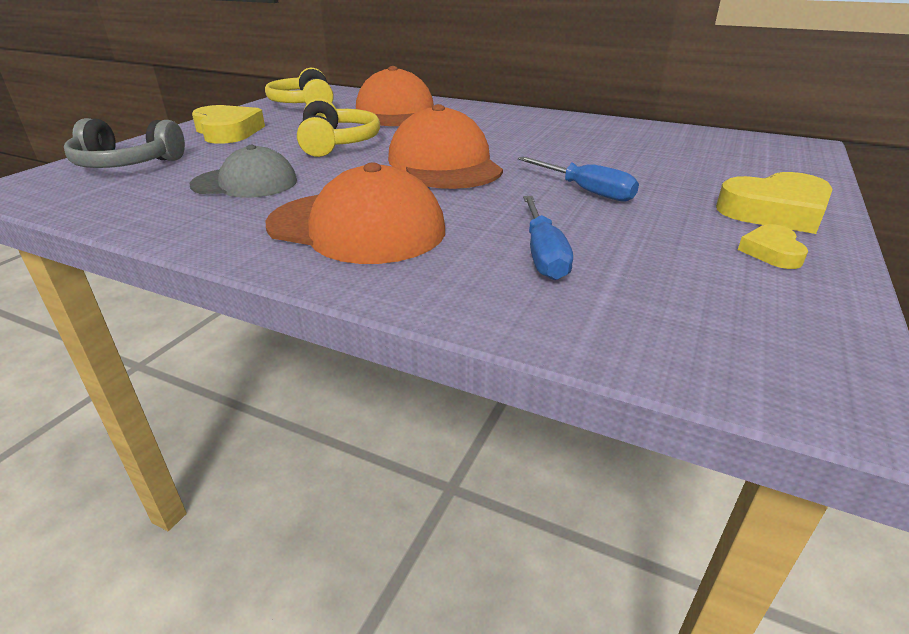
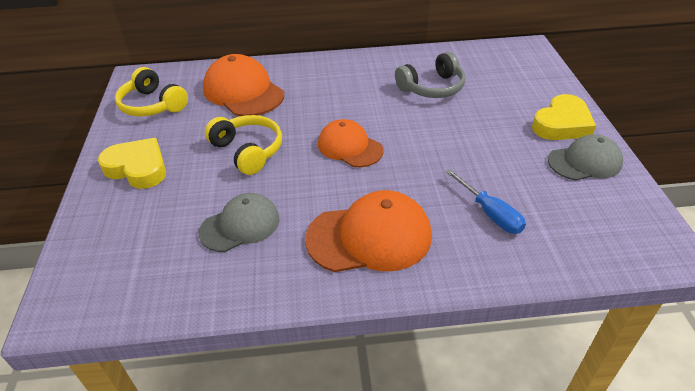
camera: 30 degrees left, 10 degrees up
grey headphones [64,118,185,168] -> grey headphones moved to [395,52,465,98]
orange cap [388,104,503,189] -> orange cap [318,119,383,167], size x0.66
blue screwdriver [518,156,639,202] -> none
yellow heart [738,224,808,269] -> grey cap [548,134,623,180]

